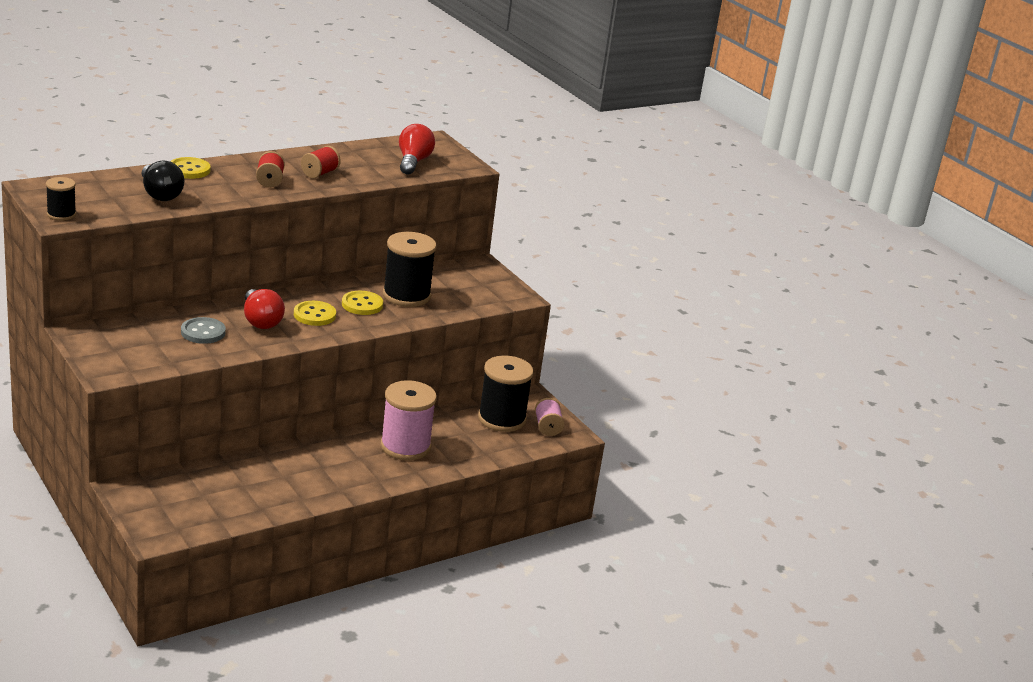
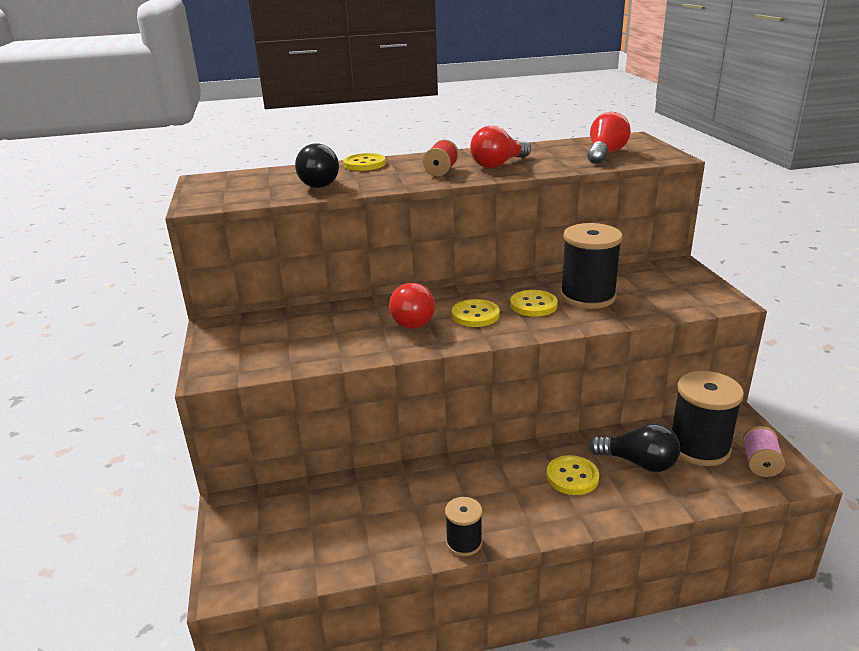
camera: 25 degrees right, 0 degrees up
black spool [46,177,76,221] -> black spool moved to [445,497,482,556]
grey button [181,317,226,344] -> none
red spool [301,146,341,178] -> red light bulb [470,126,531,168]
pink spool [380,380,437,460] -> yellow button [546,455,599,495]
none -> black light bulb [589,423,680,472]

